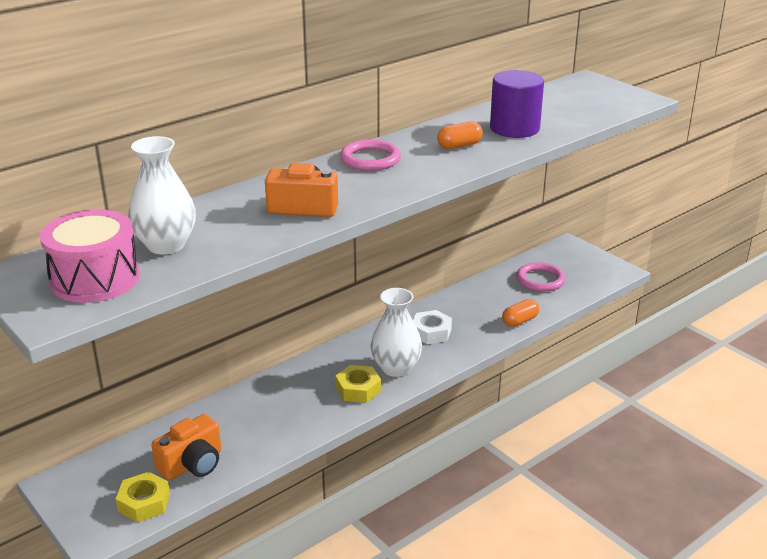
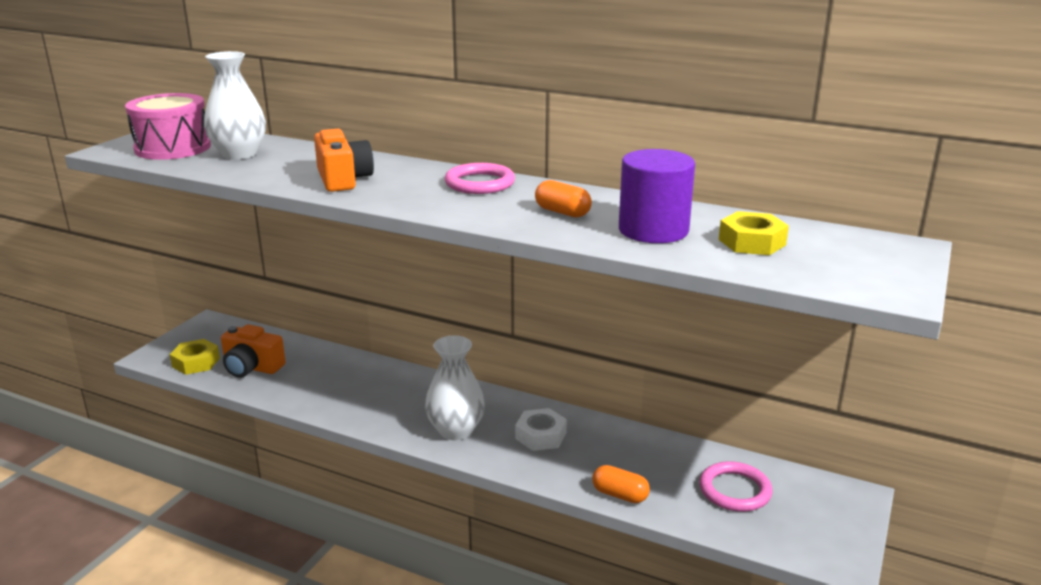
camera: 65 degrees right, 5 degrees down
yellow nut [335,365,381,403] -> yellow nut moved to [719,211,789,255]

